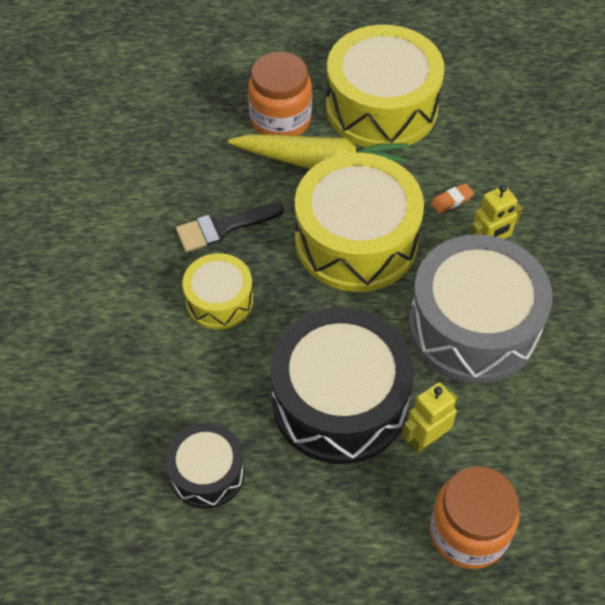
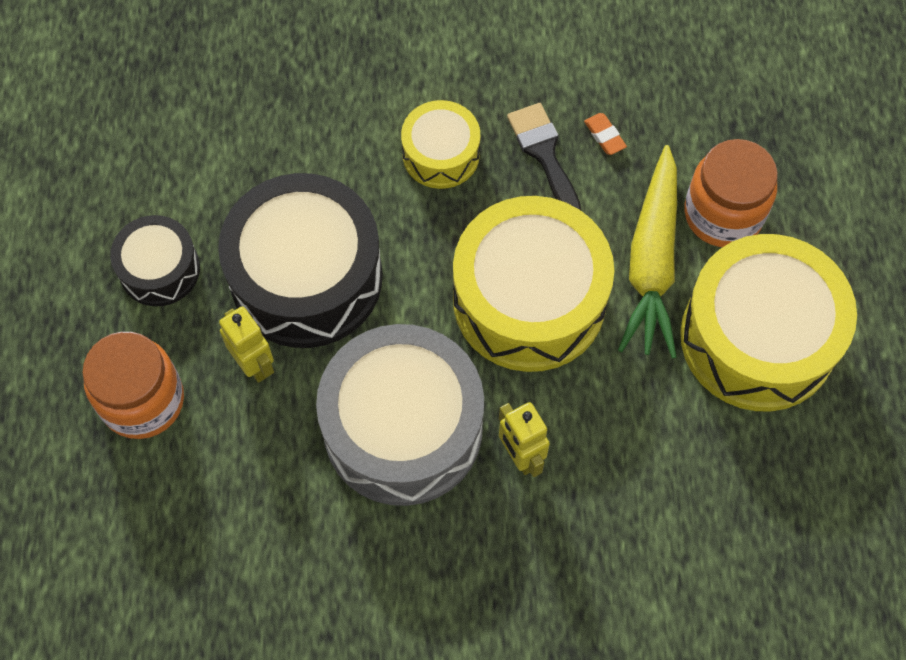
camera: 90 degrees right, 10 degrees up
black drum [166,423,245,509] -> black drum moved to [110,215,200,306]
orange eraser [431,183,474,213] -> orange eraser moved to [584,113,627,155]

